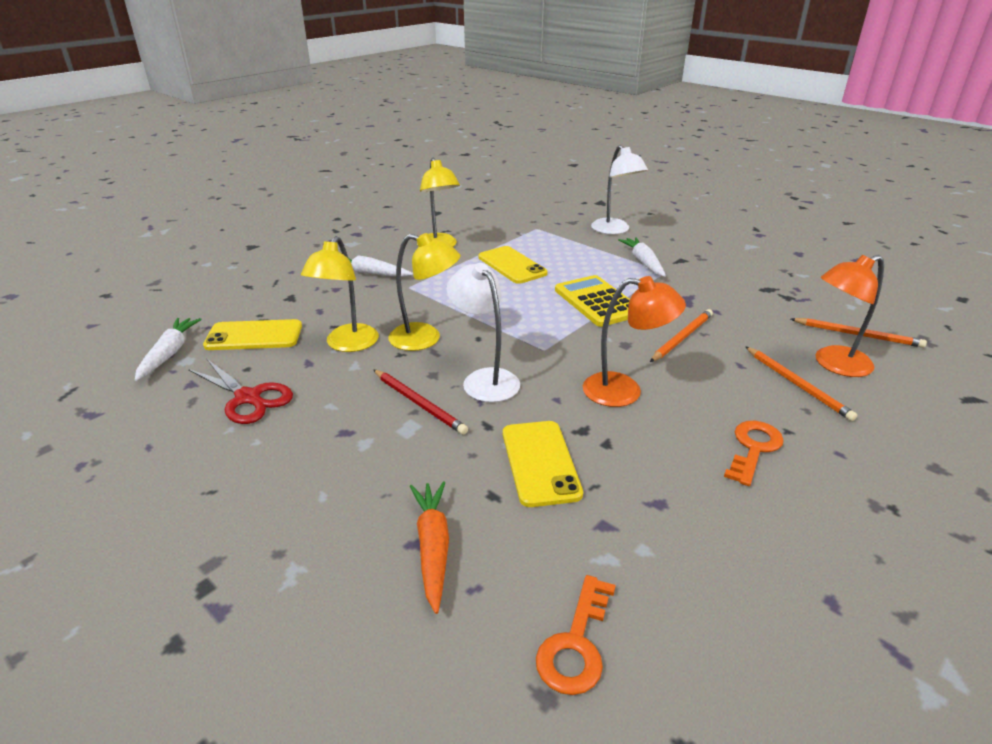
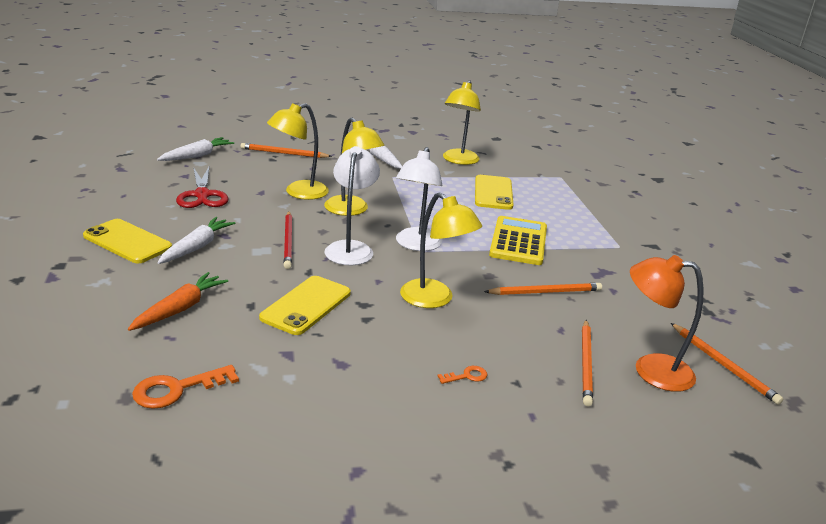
camera: 35 degrees right, 5 degrees down
yellow phone [203,319,302,350] -> yellow phone moved to [83,219,172,264]
orange lamp [583,276,686,407] -> yellow lamp [400,192,482,308]
white lamp [591,145,648,234] -> white lamp moved to [396,147,442,251]
white carrot [618,237,666,277] -> white carrot moved to [157,217,235,264]
orange key [724,421,784,486] -> orange key [437,366,487,384], size x0.54
none -> orange pencil [241,143,332,158]

